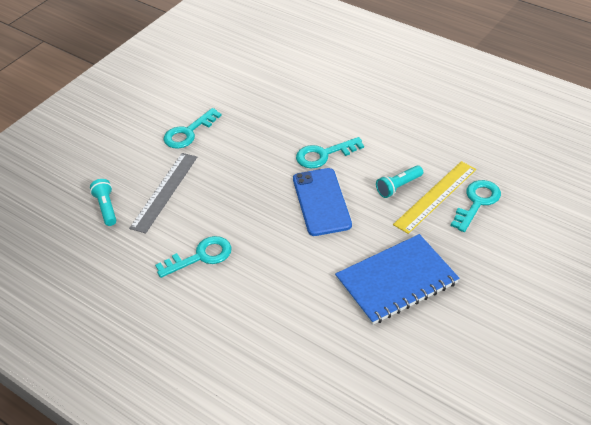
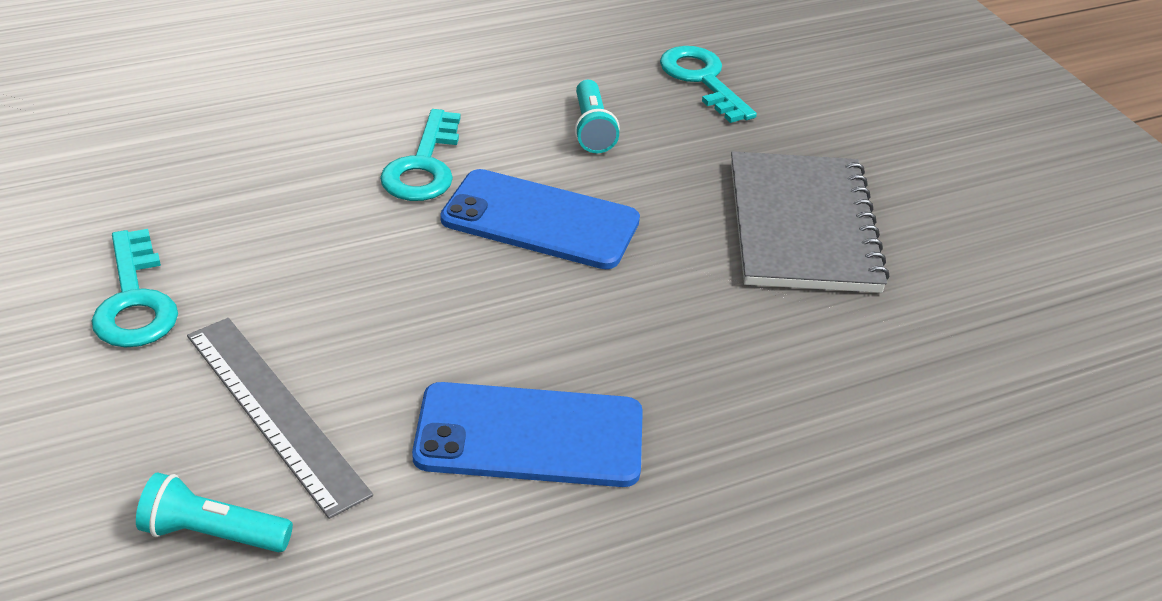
camera: 65 degrees left, 5 degrees down
turquoise key [155,236,231,278] -> blue phone [412,382,643,487]
blue notebook [335,234,460,325] -> grey notebook [731,151,889,293]
yellow ruler [393,161,476,234] -> none

